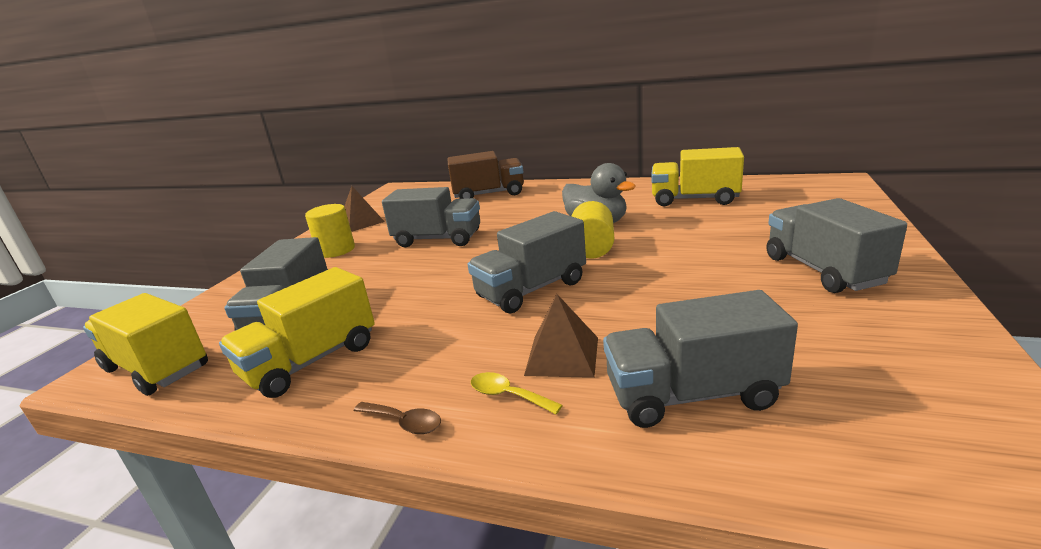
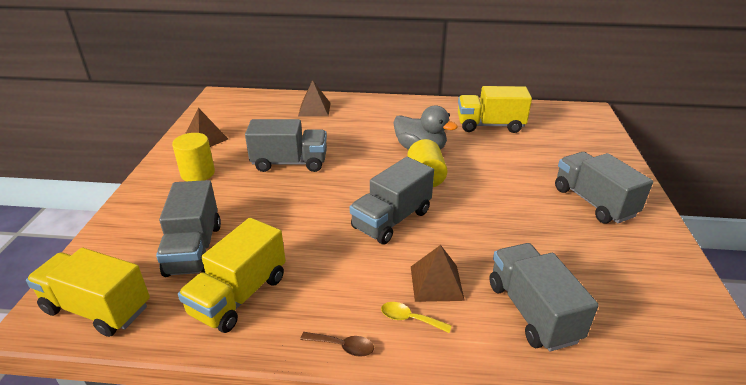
camera: 15 degrees left, 10 degrees up
brown truck [448,151,524,199] -> brown pyramid [298,80,331,117]
grey truck [603,290,798,428] -> grey truck turned 90 degrees clockwise [489,243,599,352]

